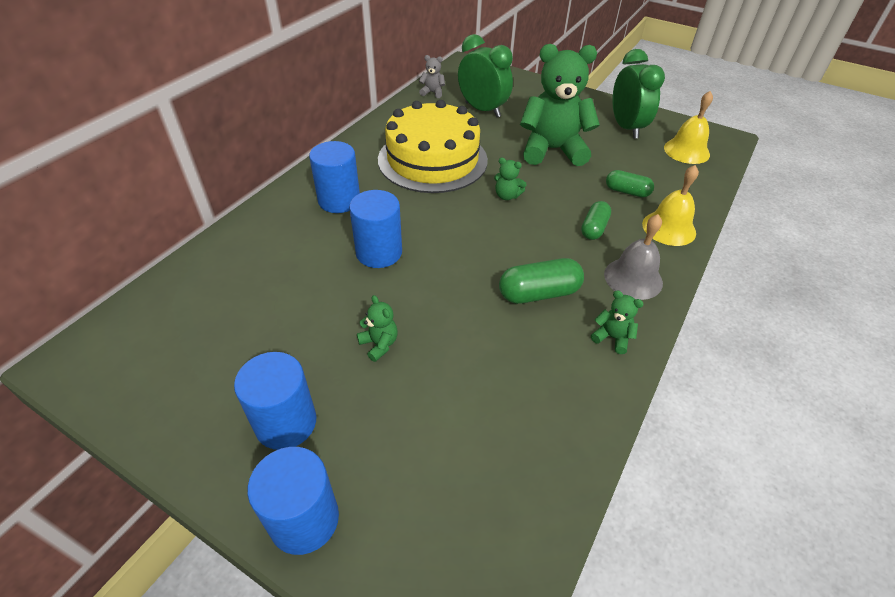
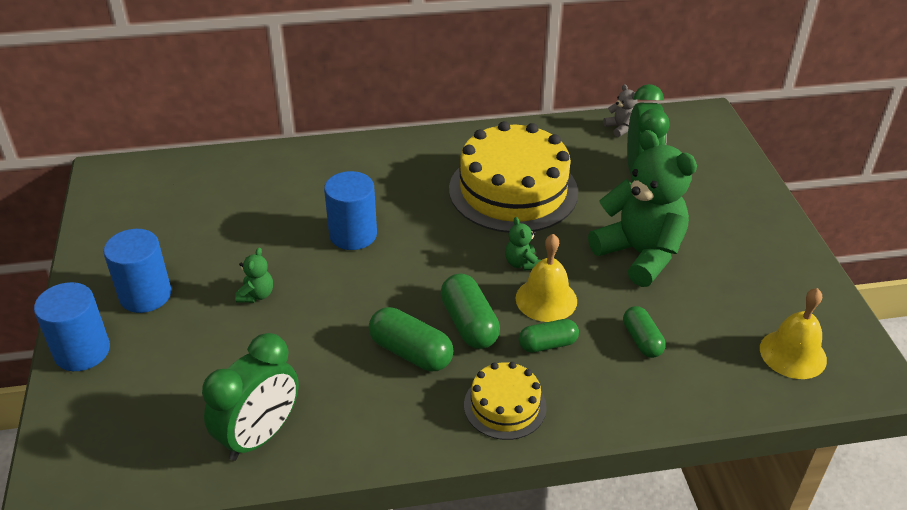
camera: 50 degrees right, 5 degrees down
blue cylinder [309,141,360,213] -> none
green teddy bear [591,290,643,354] -> none
grey bell [604,214,663,300] -> yellow cake [464,362,547,440]
green clock [612,49,665,139] -> green clock moved to [202,333,299,461]
yellow bell [642,165,699,246] -> yellow bell moved to [515,234,577,322]
none -> green capsule [440,273,500,349]

